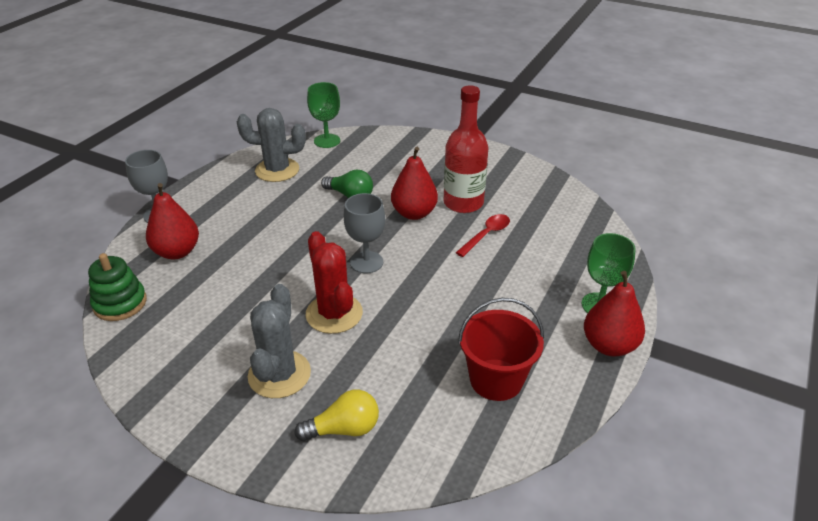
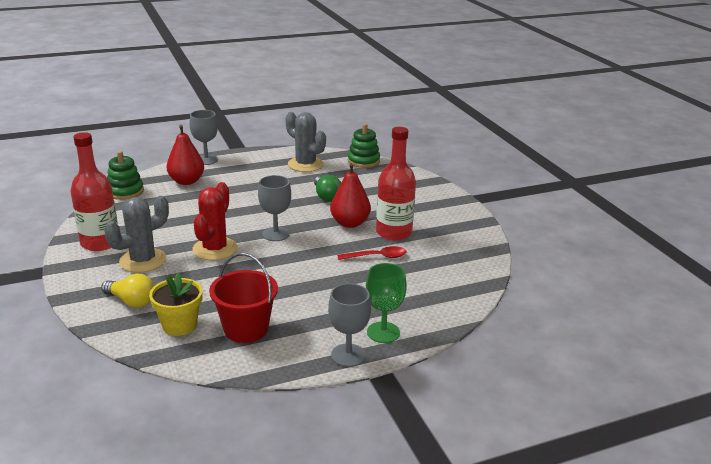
camera: 40 degrees right, 10 degrees down
green goblet [307,82,340,148] -> green stacking toy [348,124,380,168]
red pear [584,271,645,356] -> grey goblet [328,283,371,367]
none -> red bottle [70,132,118,251]
none -> yellow flower pot [149,272,203,336]

